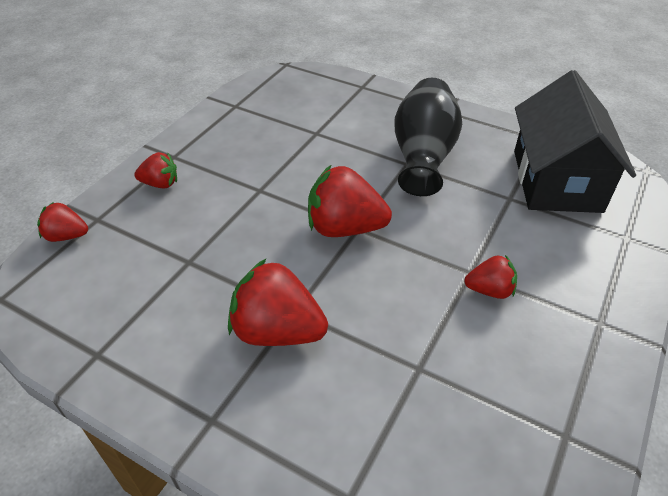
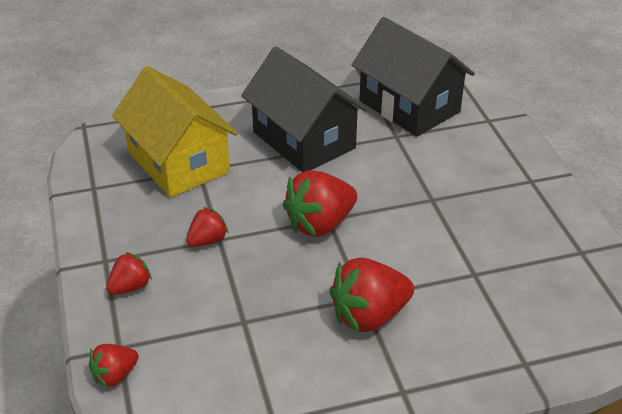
camera: 45 degrees left, 5 degrees down
black vase [394,78,462,196] -> black house [241,47,368,172]
red strawberry [464,255,517,299] -> red strawberry moved to [186,207,228,247]
none -> yellow house [112,66,238,198]

